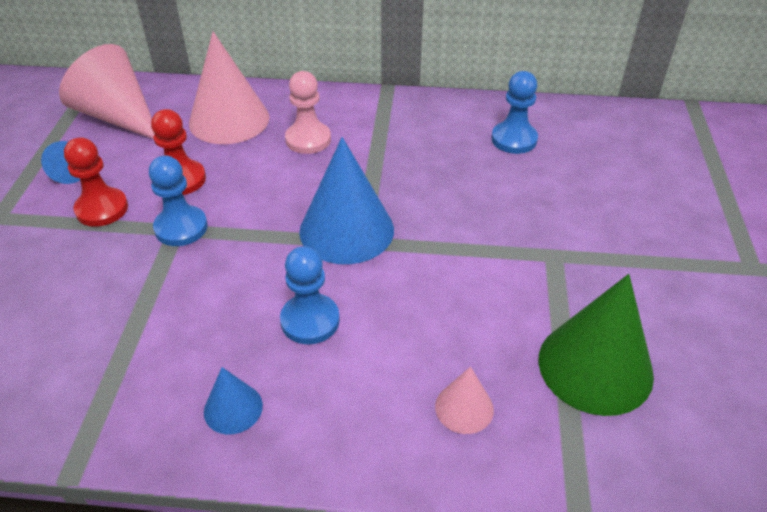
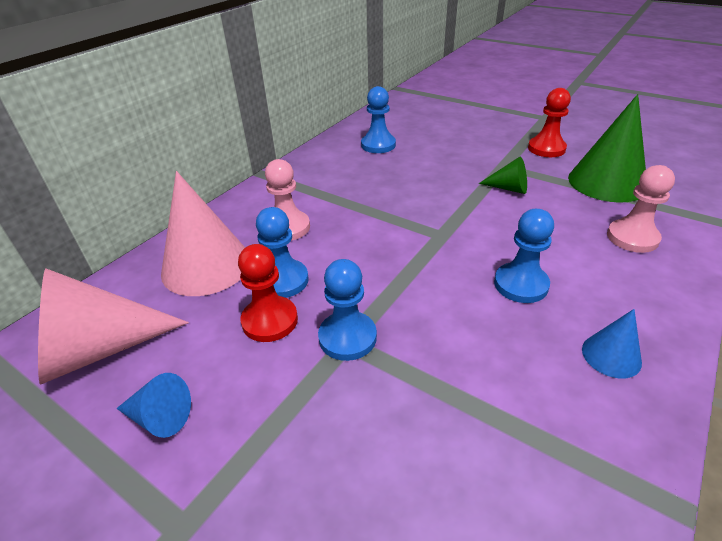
camera: 60 degrees left, 5 degrees down
red pawn [64,137,128,227] -> red pawn moved to [528,88,571,157]
blue cone [299,137,394,264] -> none
pink cone [435,367,494,434] -> pink pawn [607,165,675,253]
none -> blue pawn [256,207,309,298]
none -> green cone [479,157,527,194]

